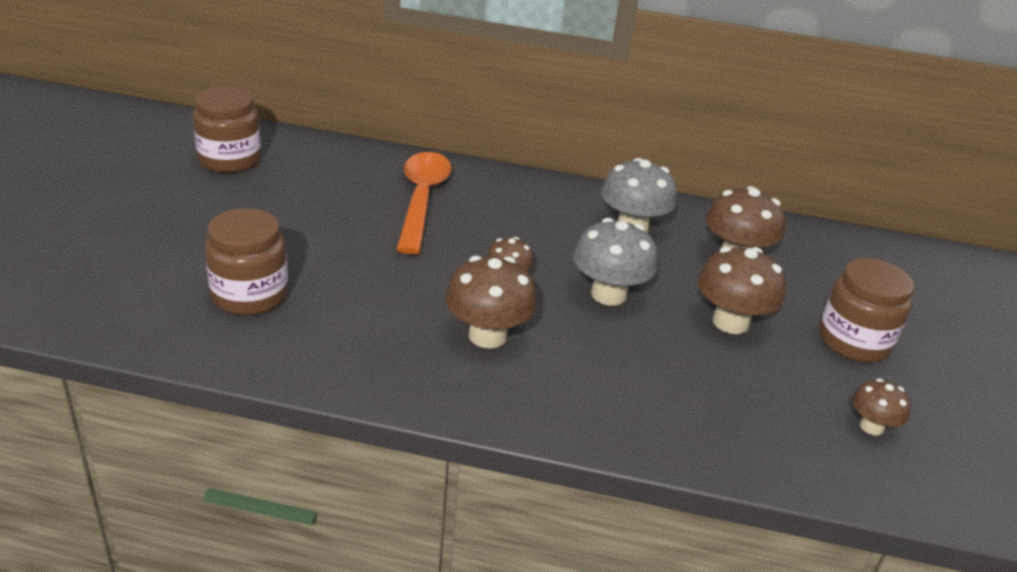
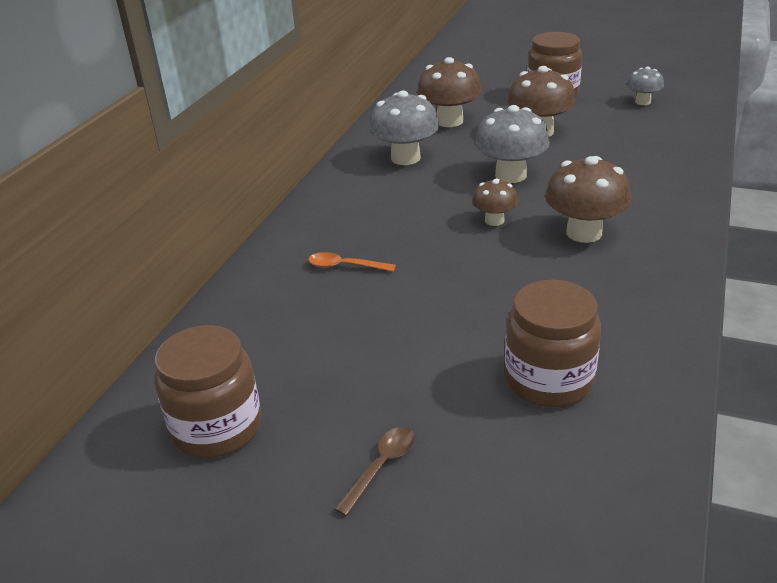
camera: 75 degrees left, 0 degrees up
orange spoon [396,152,452,254] -> orange spoon [308,252,396,272], size x0.44
brown mushroom [852,378,910,436] -> grey mushroom [627,66,664,105]
none -> brown spoon [335,427,415,516]

